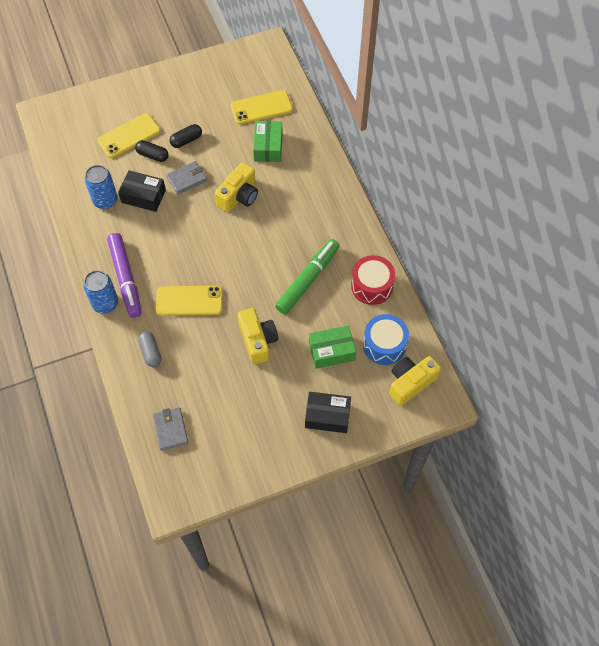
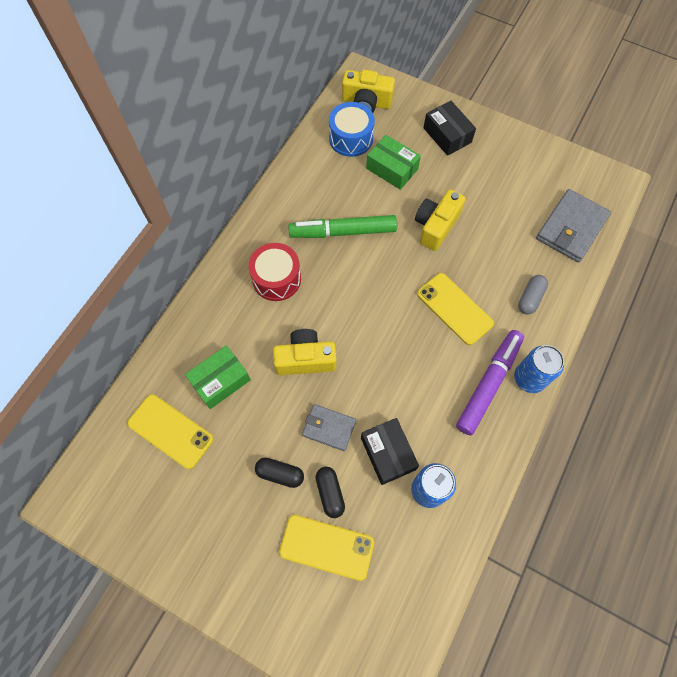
camera: 130 degrees left, 5 degrees up
grey wallet [153,407,188,450] -> grey wallet [536,189,611,262], size x1.64
red drum [351,255,395,305] -> red drum moved to [248,243,301,301]

